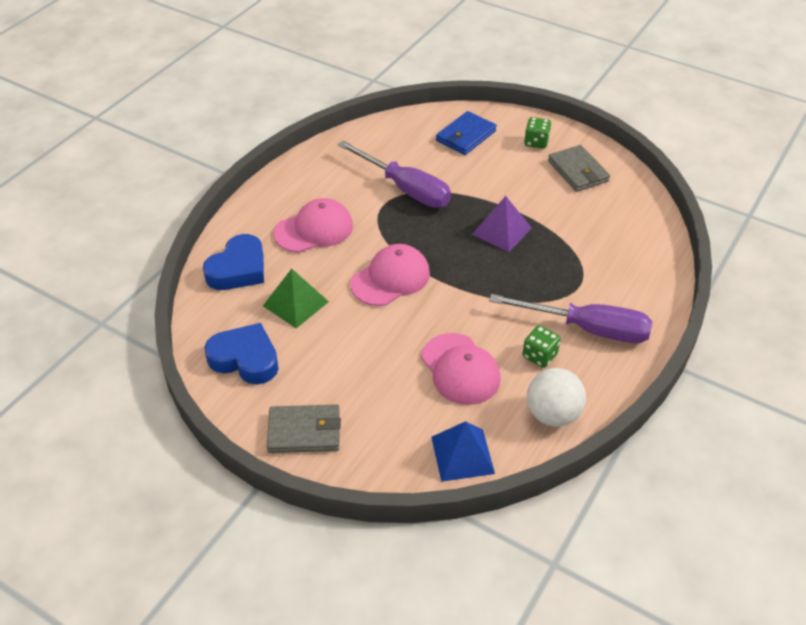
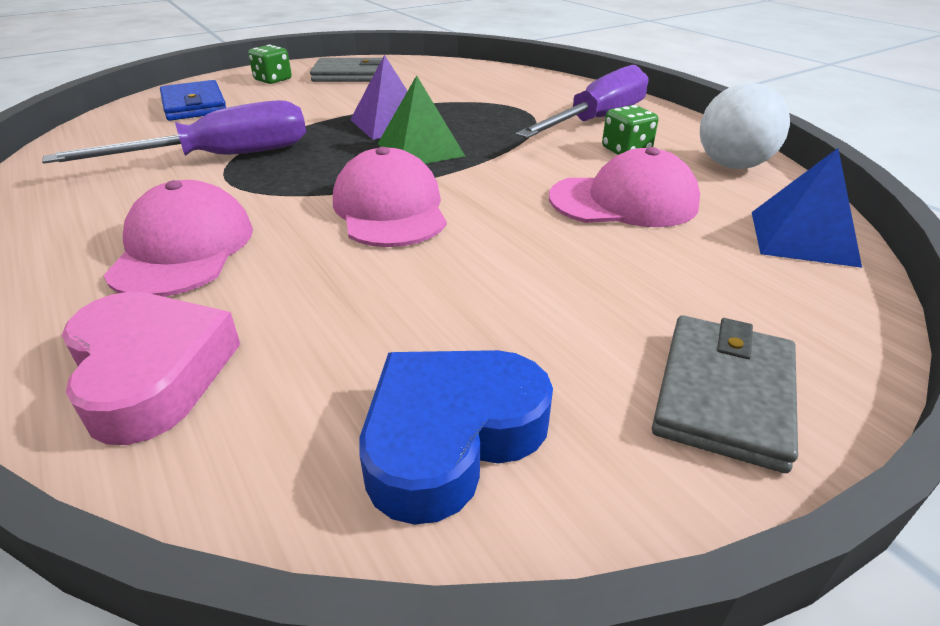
camera: 65 degrees left, 10 degrees down
blue heart [203,234,264,290] -> pink heart [62,292,240,445]
green pyramid [263,269,329,328] -> green pyramid moved to [378,75,465,164]

